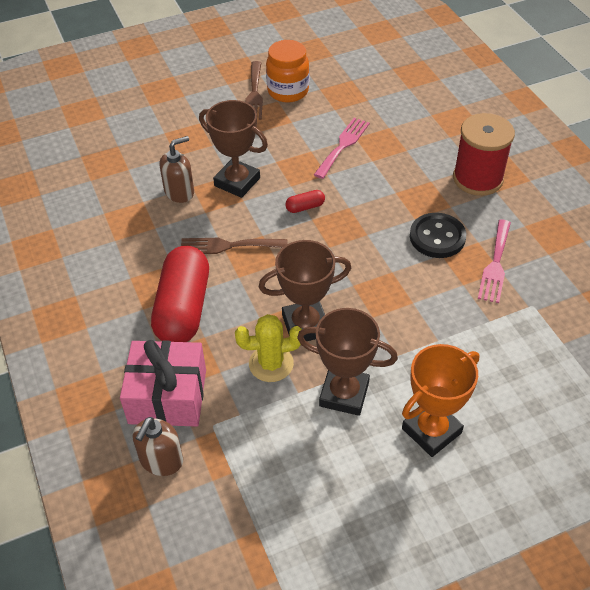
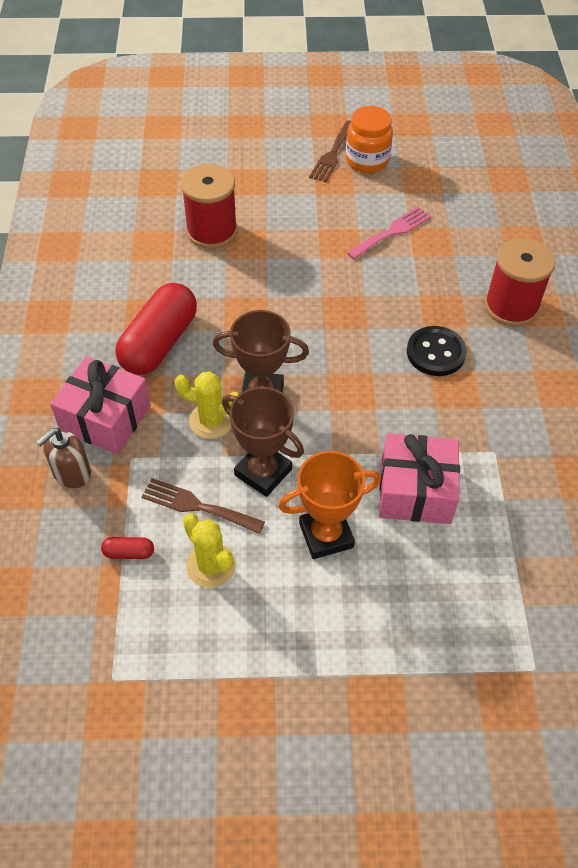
camera: 20 degrees right, 5 degrees up
brown soap dispenser [160,136,194,203] -> red spool [181,164,237,249]
brown fork [181,238,287,254] -> brown fork moved to [142,478,265,534]
brown trophy [199,100,268,198] -> none
red capsule [285,190,325,213] -> red capsule moved to [101,537,154,559]
pink fork [478,219,511,303] -> none
none -> yellow cactus [183,514,236,588]
none -> pink gift [379,434,460,524]

